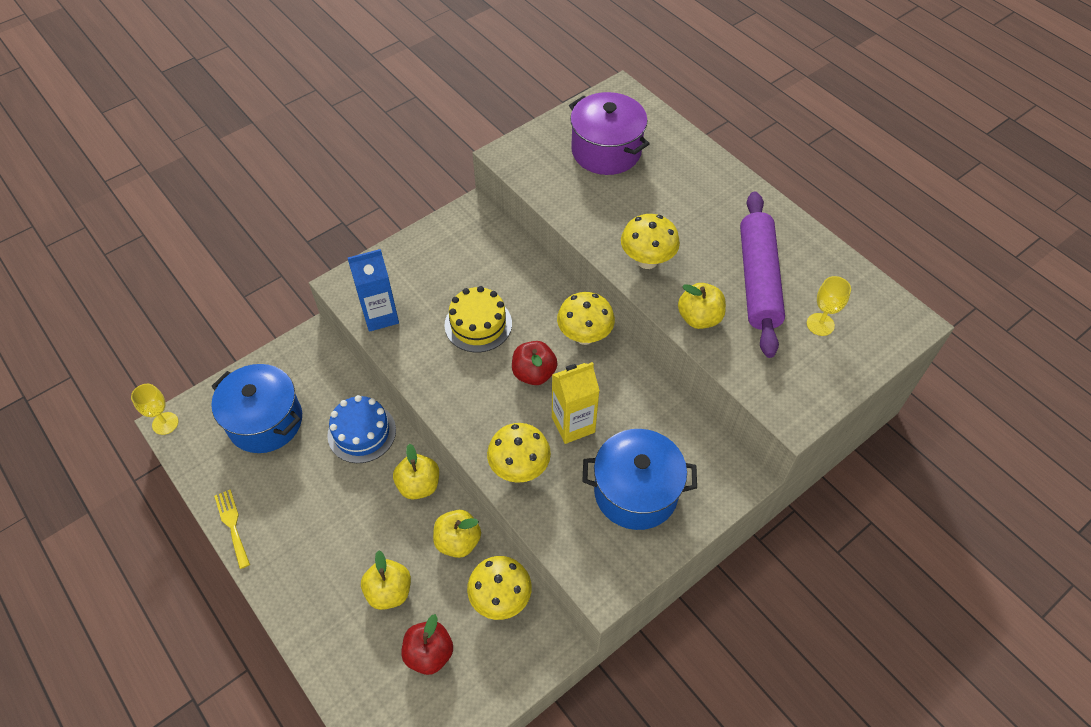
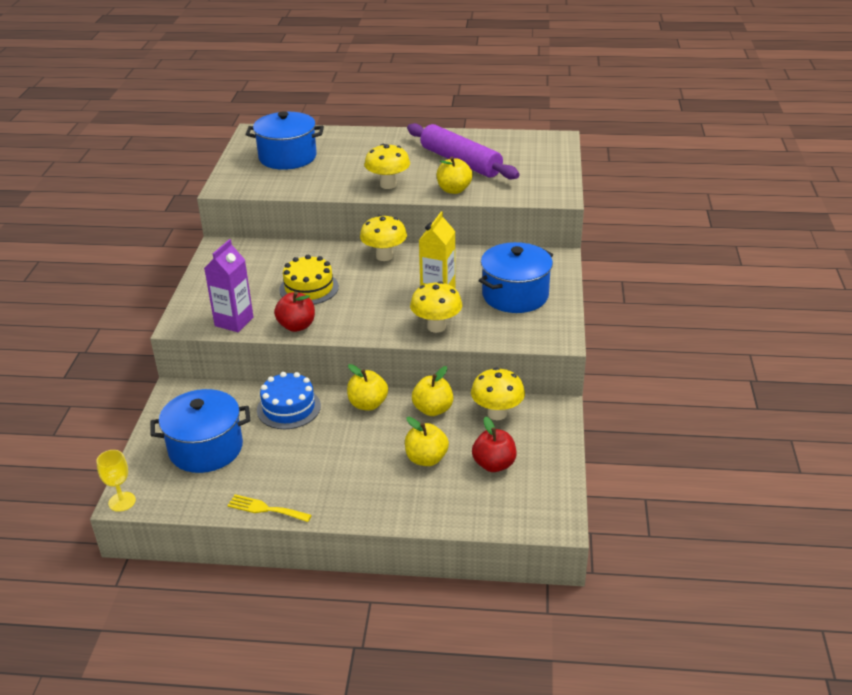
camera: 45 degrees left, 20 degrees down
blue carton [348,249,399,332] -> purple carton [204,239,254,332]
red apple [512,341,558,385] -> red apple moved to [274,292,315,332]
purple pot [569,92,650,175] -> blue pot [245,111,324,170]
yellow goblet [807,276,851,336] -> none

